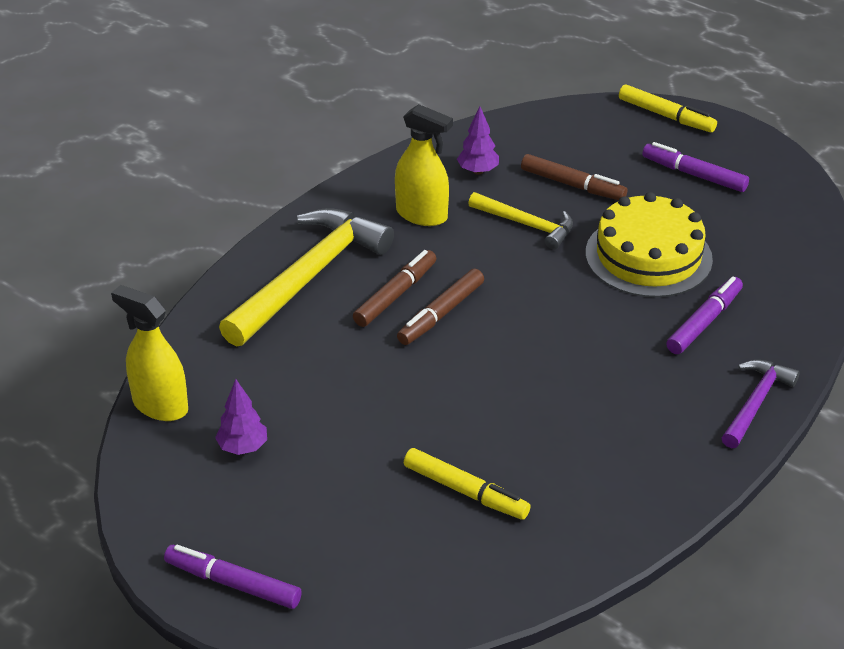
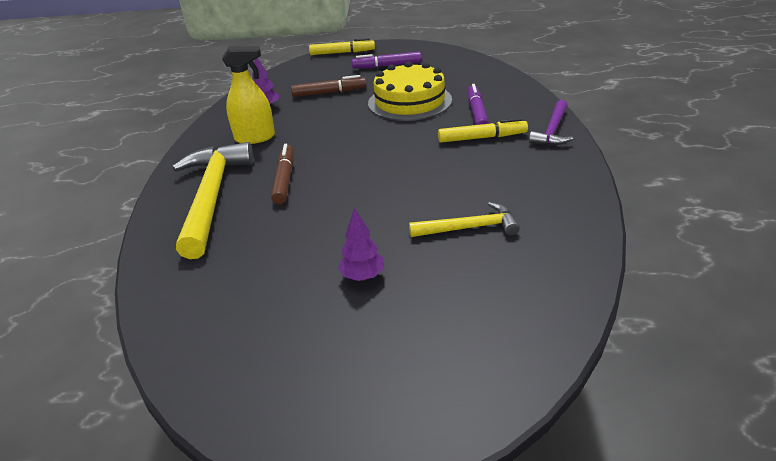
camera: 35 degrees left, 5 degrees down
yellow spray bottle [111,285,188,421] -> none
purple marker [164,545,302,609] -> none
purple tree [215,379,267,455] -> purple tree moved to [338,207,384,281]
brown marker [397,269,484,345] -> none
yellow marker [404,448,531,520] -> yellow marker moved to [438,118,528,142]
yellow hammer [468,192,573,250] -> yellow hammer moved to [409,202,520,237]
purple hammer [722,360,800,448] -> purple hammer turned 150 degrees counterclockwise [529,100,573,146]

